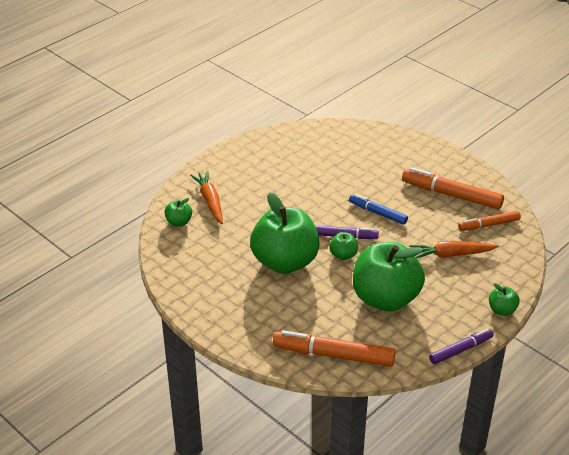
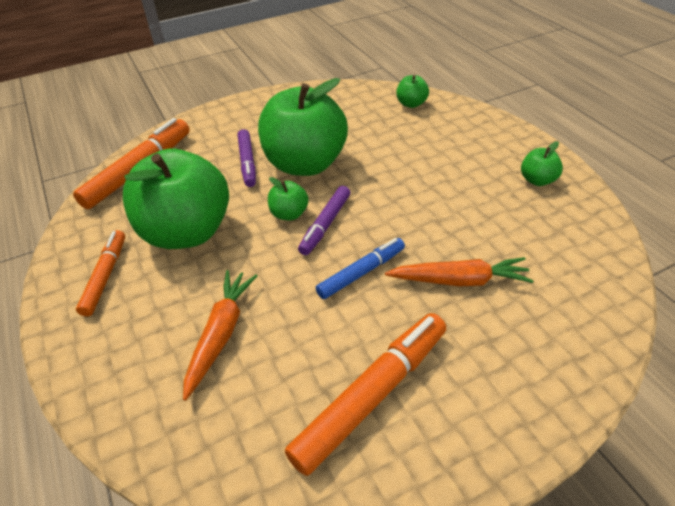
camera: 110 degrees right, 5 degrees up
orange carrot [190,171,223,224] -> orange carrot moved to [385,257,534,286]
purple marker [429,329,494,364] -> purple marker moved to [238,129,256,187]
orange marker [458,211,521,231] -> orange marker moved to [76,230,125,317]
green apple [489,283,520,316] -> green apple moved to [521,141,563,186]

